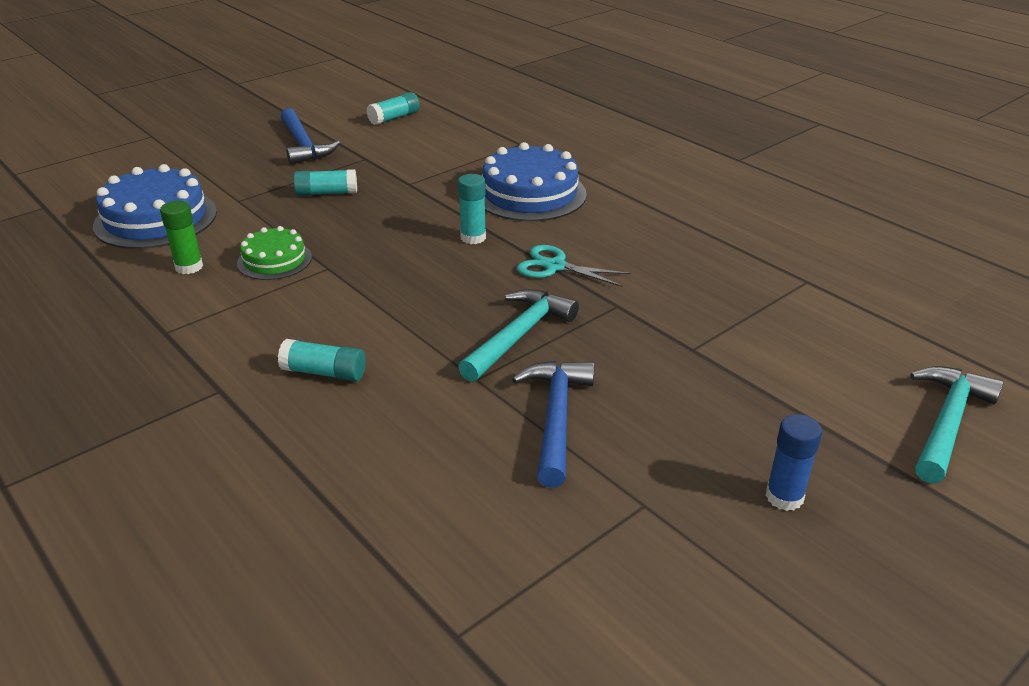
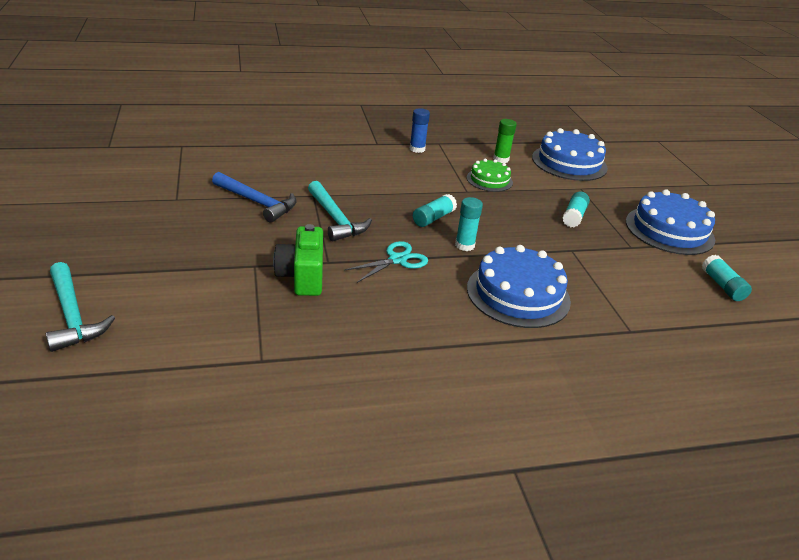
camera: 115 degrees right, 0 degrees up
turquoise glue stick [278,339,366,382] -> turquoise glue stick moved to [413,194,457,227]
blue hammer [281,108,340,165] -> blue cake [626,189,715,255]
blue glue stick [766,414,822,511] -> blue glue stick moved to [410,108,430,153]
none -> green camera [273,224,323,296]

